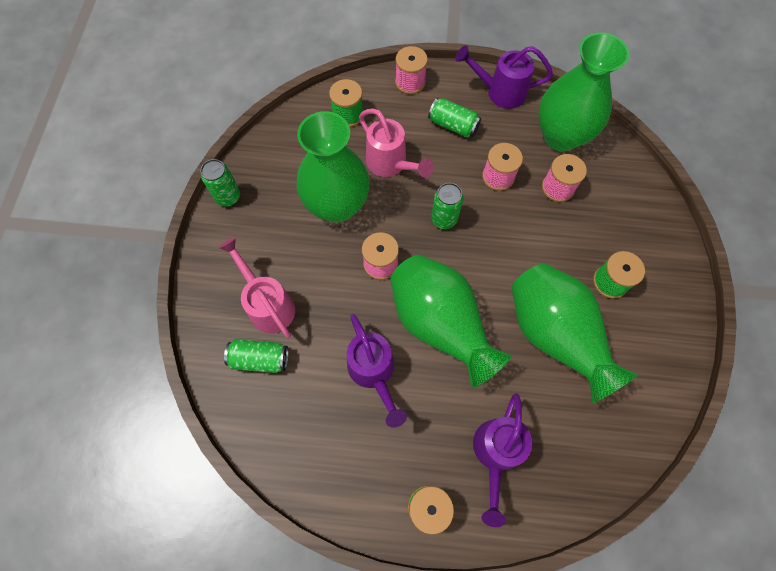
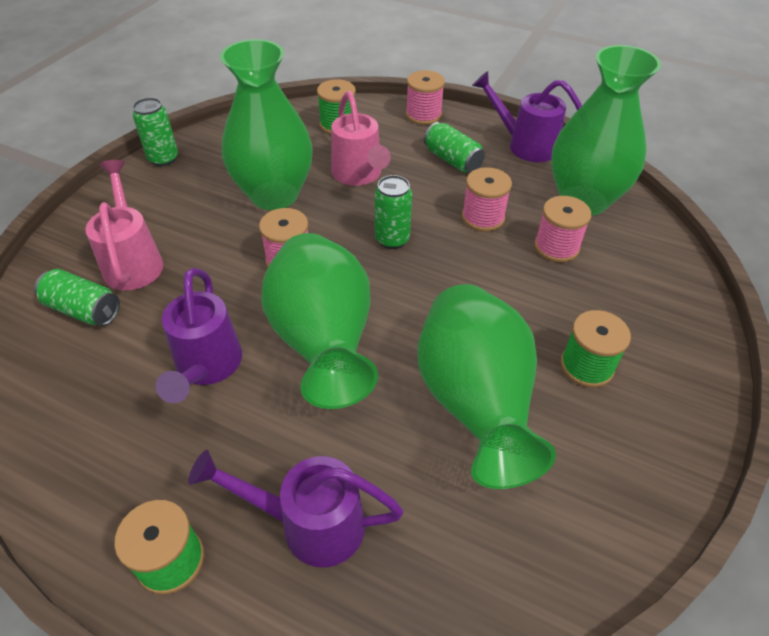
camera: 20 degrees right, 20 degrees down
purple watering can [473,393,533,527] -> purple watering can turned 60 degrees clockwise [188,450,403,567]

